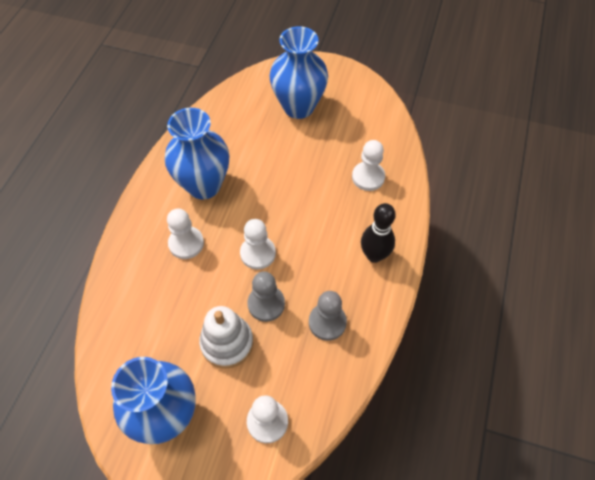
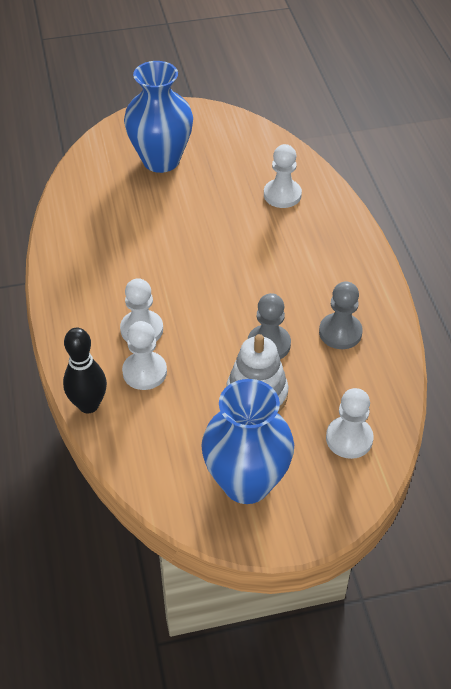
camera: 30 degrees left, 10 degrees down
blue vase [165,108,230,199] -> none
white pawn [240,219,276,270] -> white pawn moved to [122,321,167,390]
black bowling pin [361,203,396,263] -> black bowling pin moved to [63,328,107,413]

